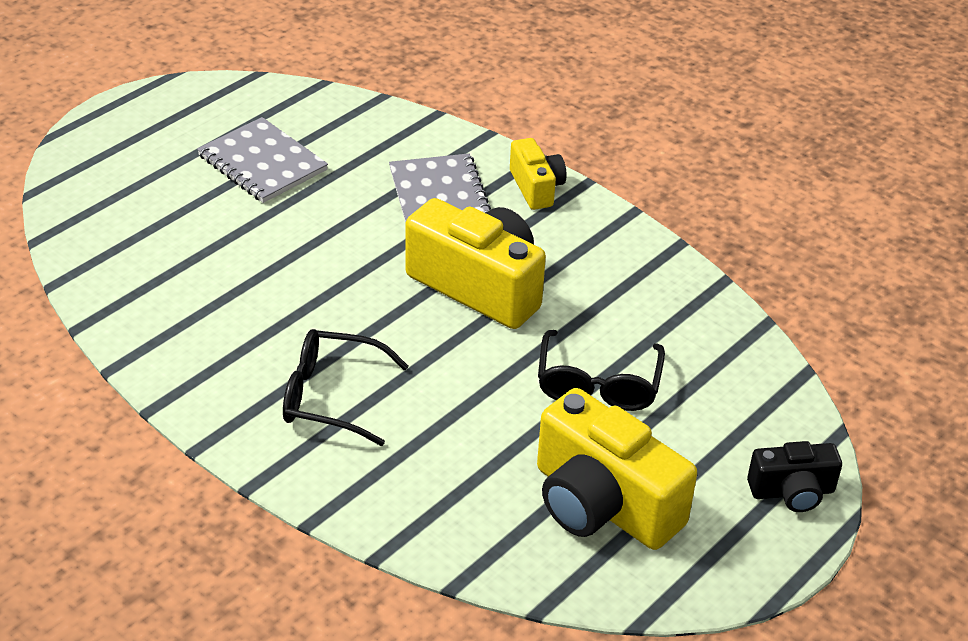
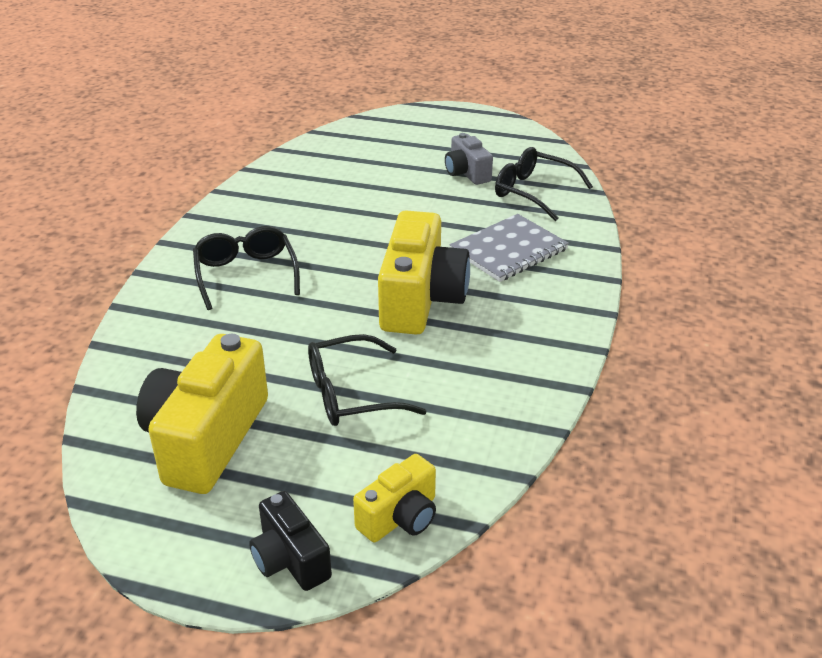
camera: 65 degrees right, 5 degrees down
grey notebook [197,117,328,203] -> grey camera [445,133,493,185]
yellow camera [510,138,567,210] -> yellow camera moved to [353,454,436,542]
none -> black glasses [495,147,593,221]

